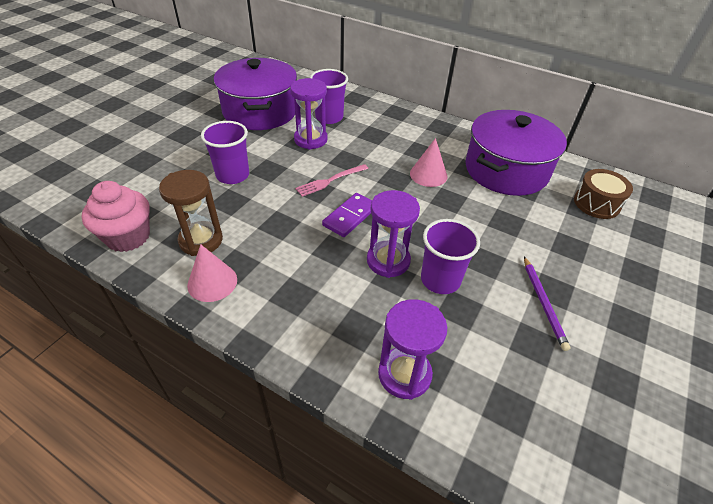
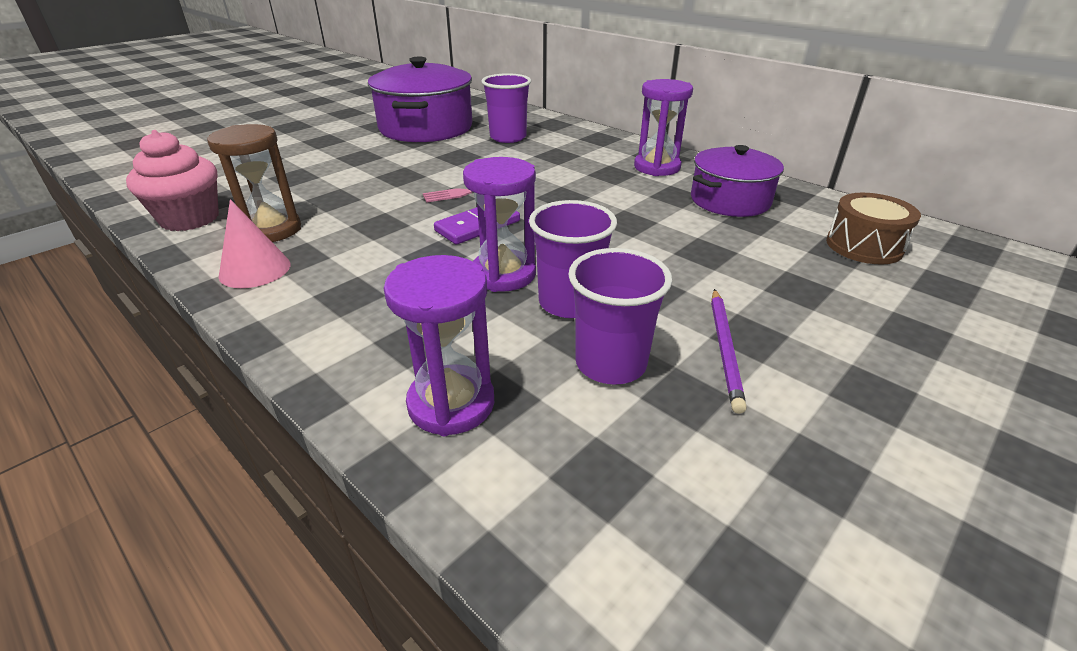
camera: 15 degrees right, 10 degrees down
purple cup [201,121,249,184] -> purple cup moved to [568,248,672,385]
purple hourglass [290,78,328,150] -> purple hourglass moved to [634,79,693,176]
pink cone [410,138,448,187] -> none
purple pot [465,110,567,196] -> purple pot [691,145,784,217], size x0.64

